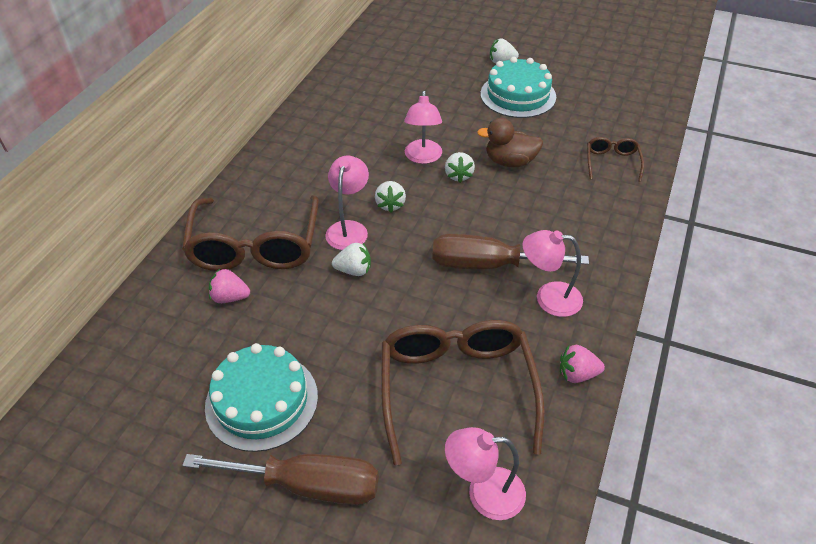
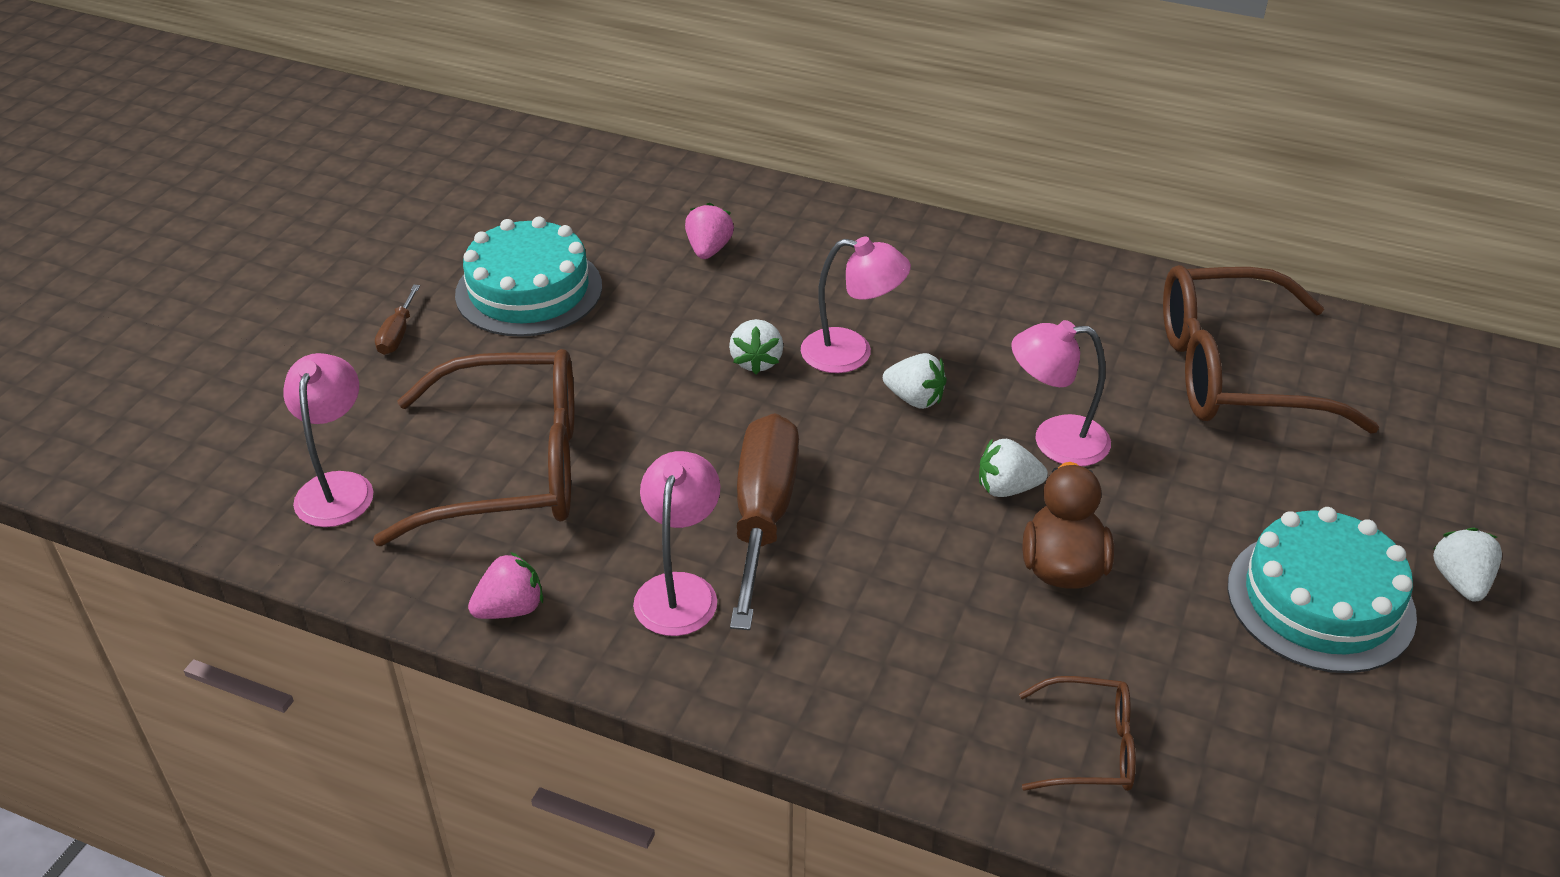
camera: 90 degrees right, 5 degrees down
brown glasses [182,195,319,271] -> brown glasses moved to [1163,265,1379,433]
brown screwdriver [182,454,379,505] -> brown screwdriver [375,285,420,355], size x0.44
white strawberry [375,181,406,213] -> white strawberry turned 150 degrees counterclockwise [883,353,947,409]
pink strawberry [560,345,605,383] -> pink strawberry turned 60 degrees clockwise [468,552,543,619]

